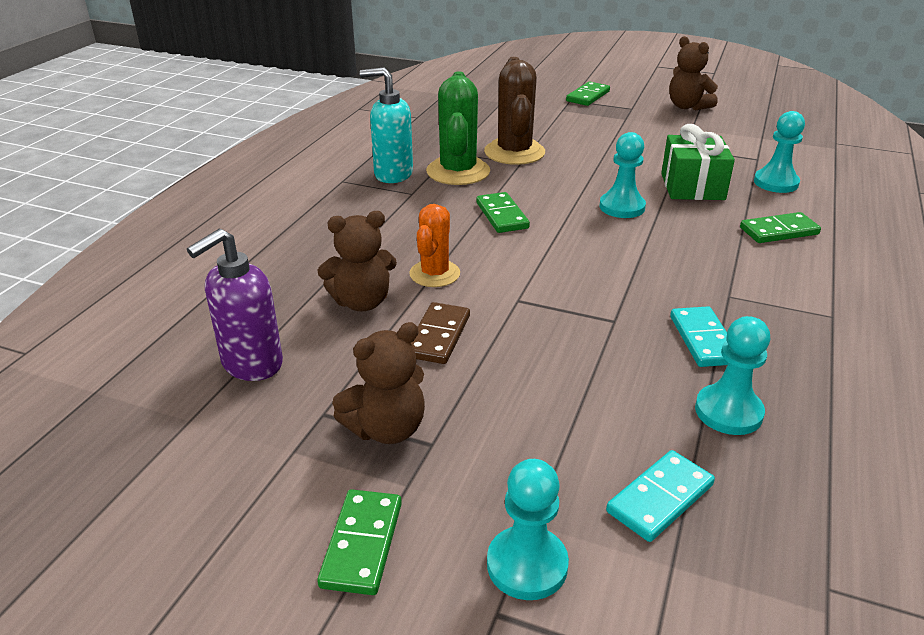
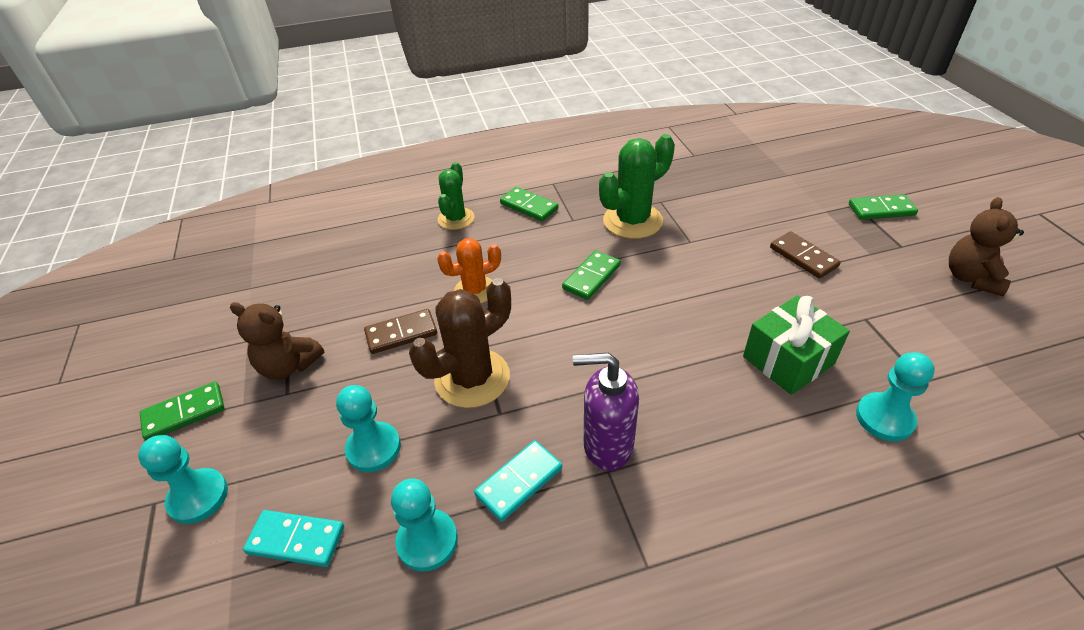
camera: 55 degrees right, 10 degrees up
purple soap dispenser [187,229,283,381] -> purple soap dispenser moved to [573,353,639,471]
brown teddy bear [318,211,397,311] -> none
turquoise soap dispenser [360,67,413,183] -> none
brown cactus [484,57,545,165] -> brown cactus moved to [409,278,511,408]
turquoise pawn [599,132,646,218] -> turquoise pawn moved to [336,385,401,472]
green domino [740,212,821,243] -> green domino moved to [500,187,558,222]
none -> green cactus [438,162,475,230]
none -> brown domino [770,231,841,279]

